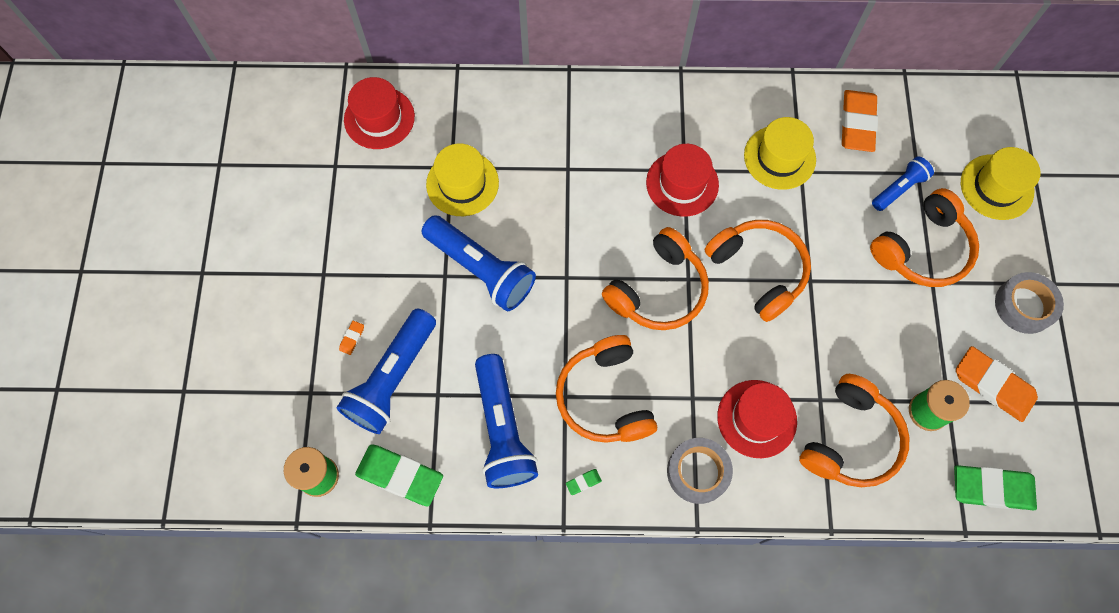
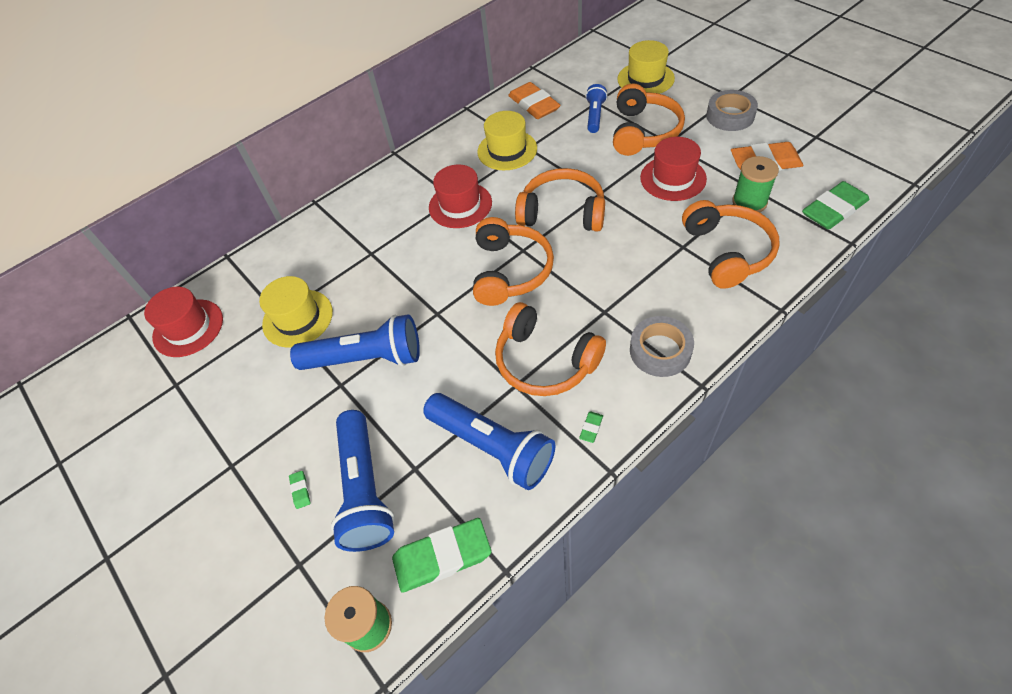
camera: 35 degrees left, 15 degrees down
orange eraser [339,321,364,355] -> green eraser [289,471,310,509]
red hat [717,380,797,458] -> red hat moved to [640,137,707,201]

